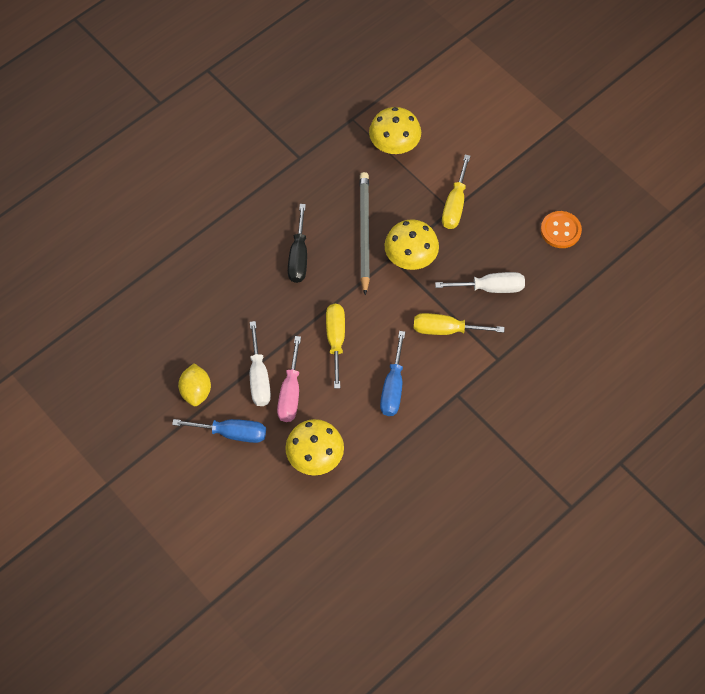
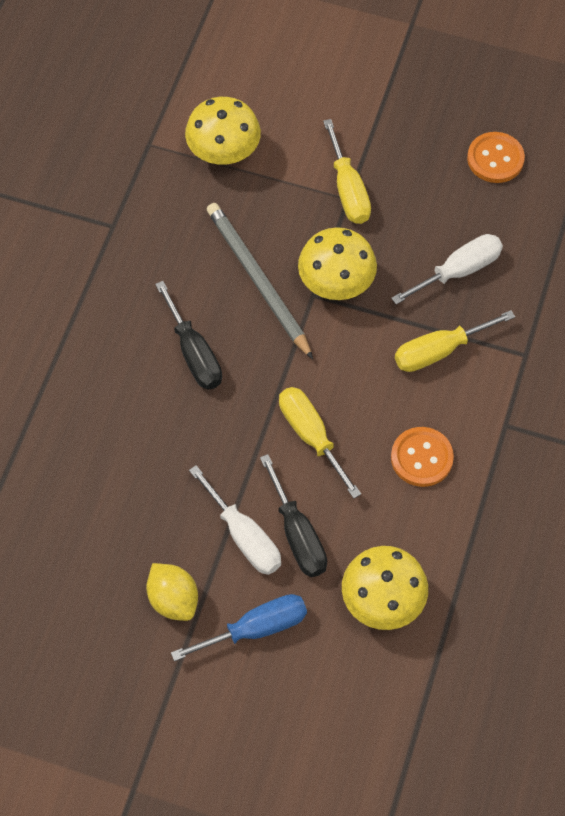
camera: 30 degrees left, 0 degrees up
pink screwdriver [277,336,301,422] -> black screwdriver [260,454,327,577]
blue screwdriver [380,331,405,416] -> orange button [391,427,454,487]

